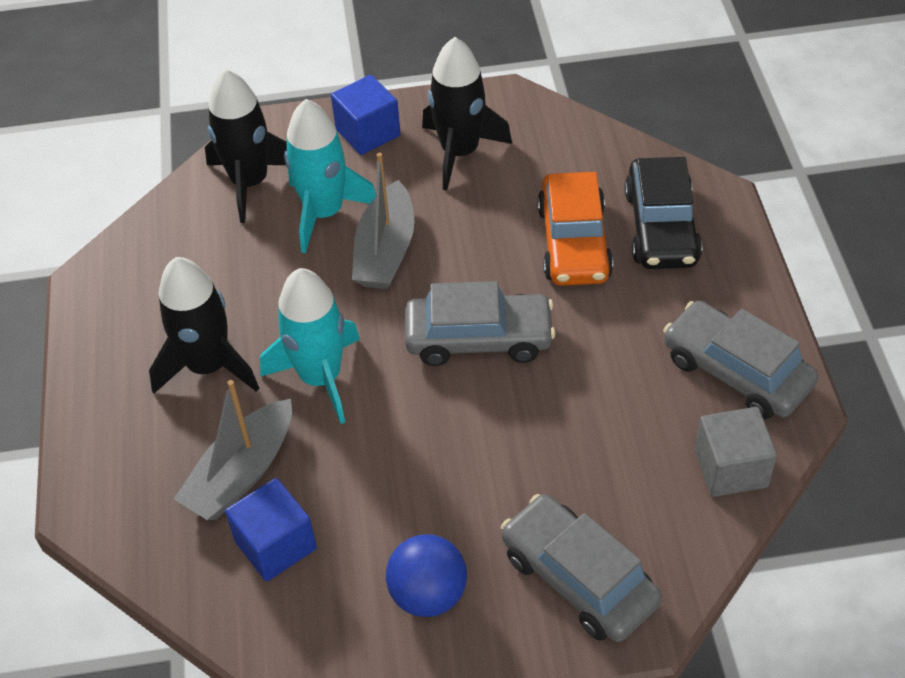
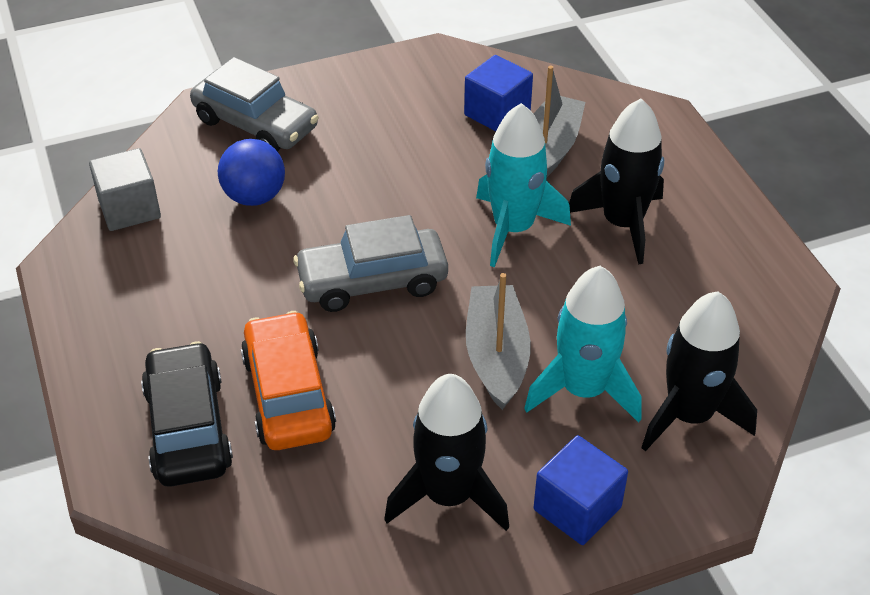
camera: 165 degrees right, 5 degrees down
blue ball [386,534,467,617] -> blue ball moved to [218,139,285,206]
grey car [663,301,818,419] -> none

